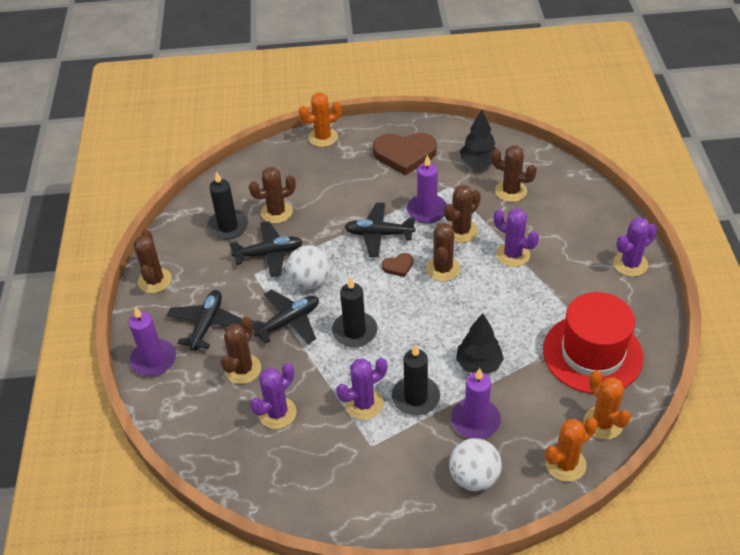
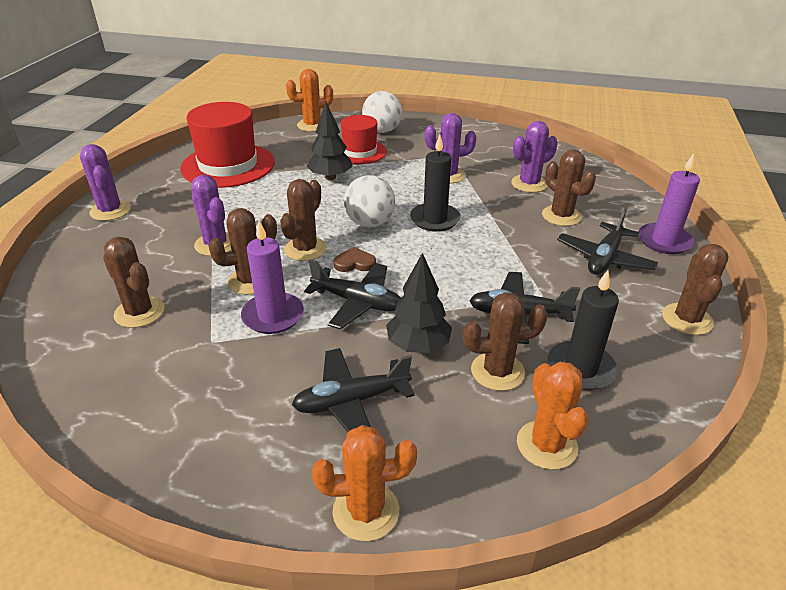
camera: 165 degrees left, 10 degrees down
brown cactus [221,317,261,384] -> brown cactus turned 75 degrees counterclockwise [542,149,596,226]
black plane [252,289,319,344] -> black plane moved to [292,348,415,432]
white ball [287,245,331,289] -> white ball moved to [344,175,395,227]
brown heart [373,133,437,176] -> none
black candle [392,344,440,415] -> none
purple candle [451,368,501,439] -> red hat [341,115,387,164]
black tree [460,110,496,167] -> black tree moved to [386,253,452,353]
orange cactus [584,370,631,440] -> orange cactus moved to [517,362,588,470]
purple cactus [613,217,657,277] -> purple cactus turned 75 degrees clockwise [80,144,131,221]

